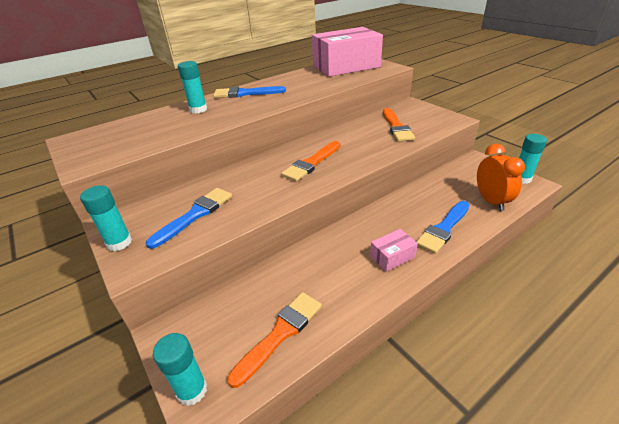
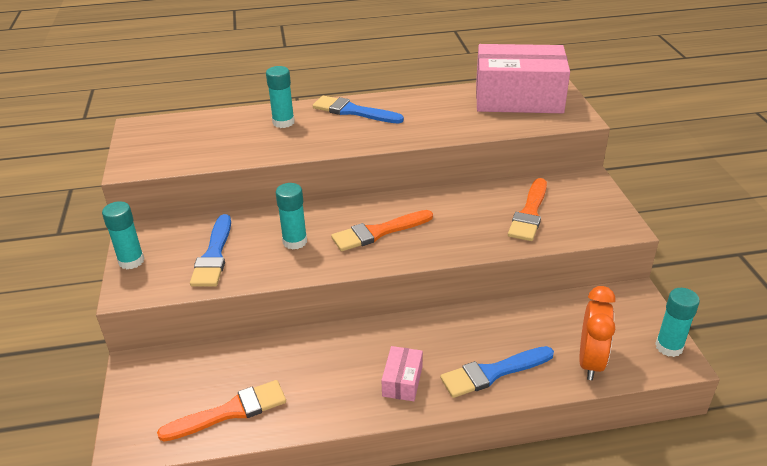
camera: 25 degrees right, 0 degrees up
blue brush [146,188,232,249] -> blue brush turned 120 degrees clockwise [190,214,231,287]
turquoise glue stick [153,333,207,406] -> turquoise glue stick moved to [276,183,307,250]
pink box [370,229,418,272] -> pink box turned 75 degrees counterclockwise [381,346,423,401]

